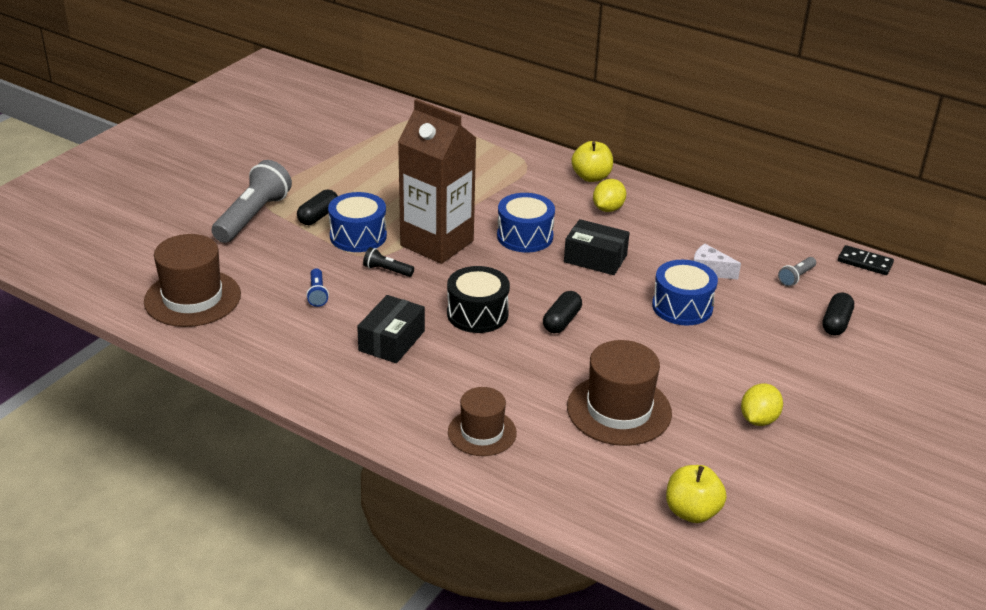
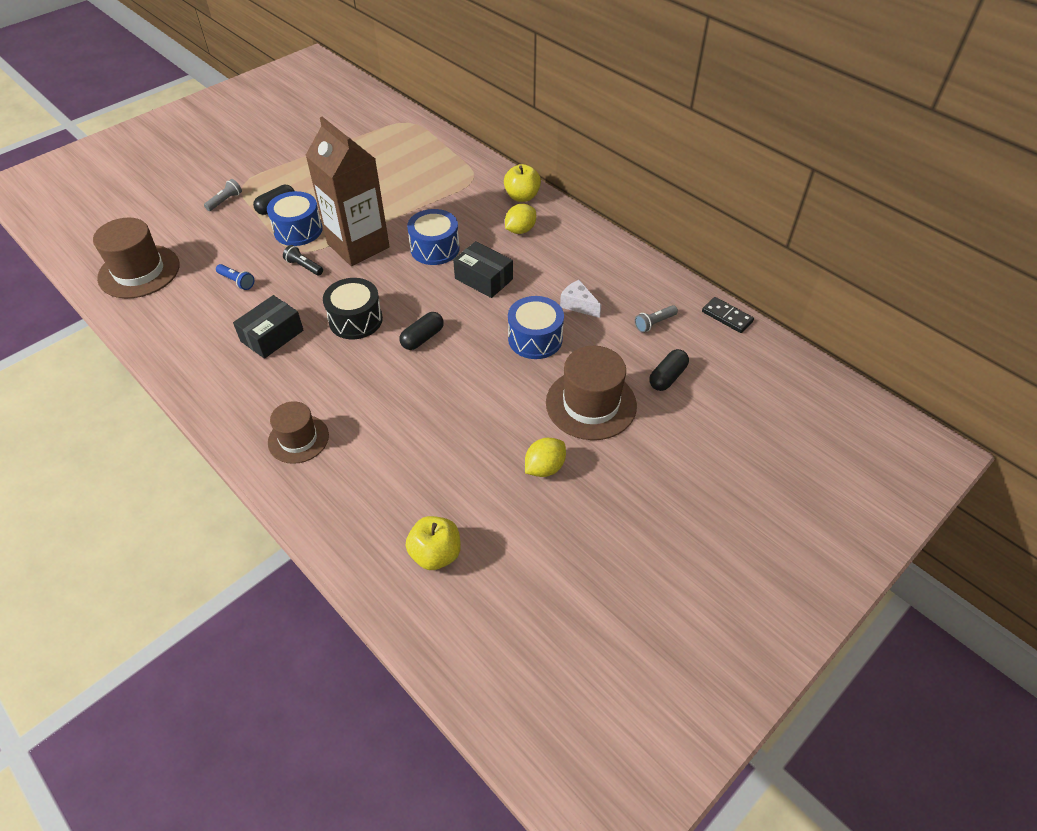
camera: 15 degrees right, 15 degrees up
grey flashlight [212,160,292,243] -> grey flashlight [204,179,242,211], size x0.46
blue flashlight [306,268,329,307] -> blue flashlight turned 60 degrees counterclockwise [216,264,254,290]
brown hat [567,340,672,446] -> brown hat moved to [546,346,637,440]

